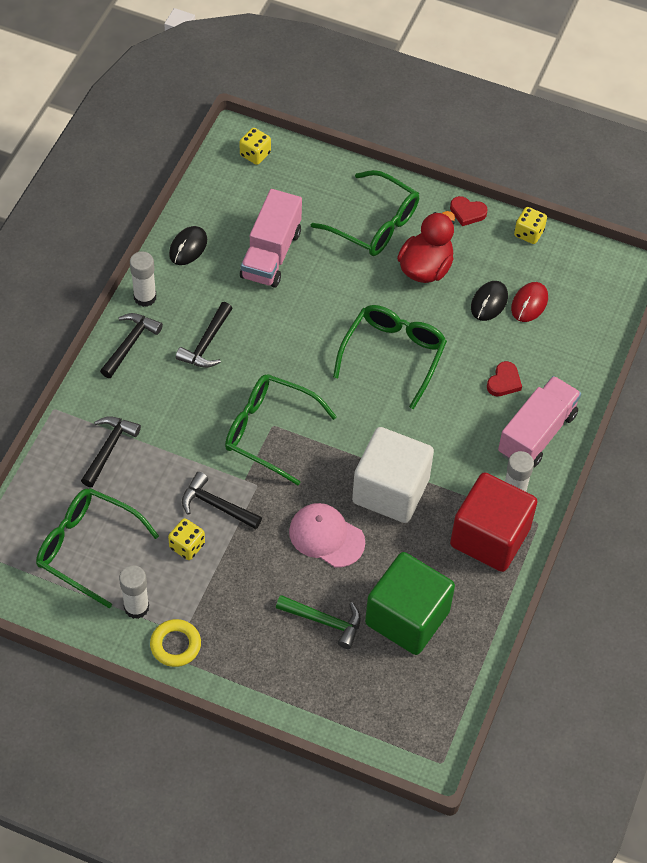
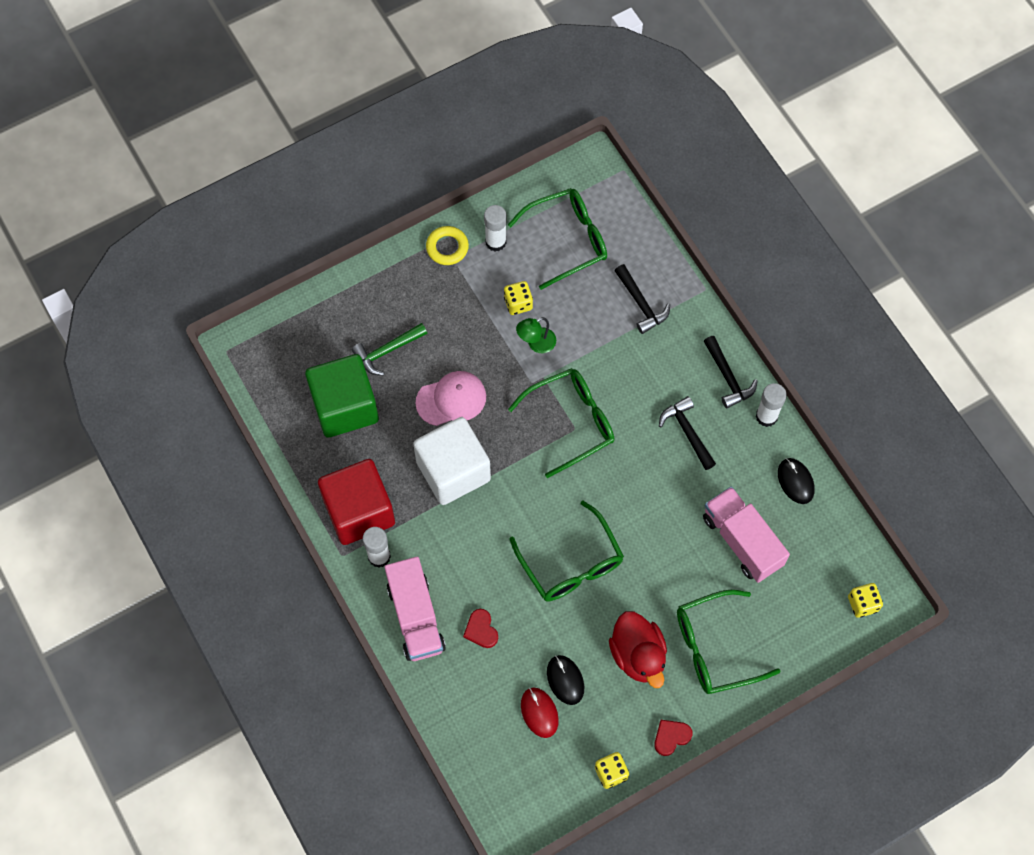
camera: 130 degrees right, 10 degrees up
black hammer [182,472,262,529] -> green lamp [516,317,556,353]

